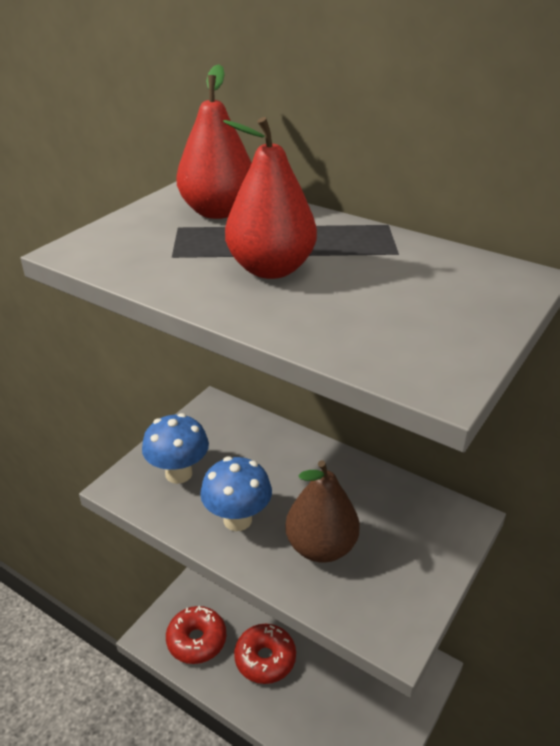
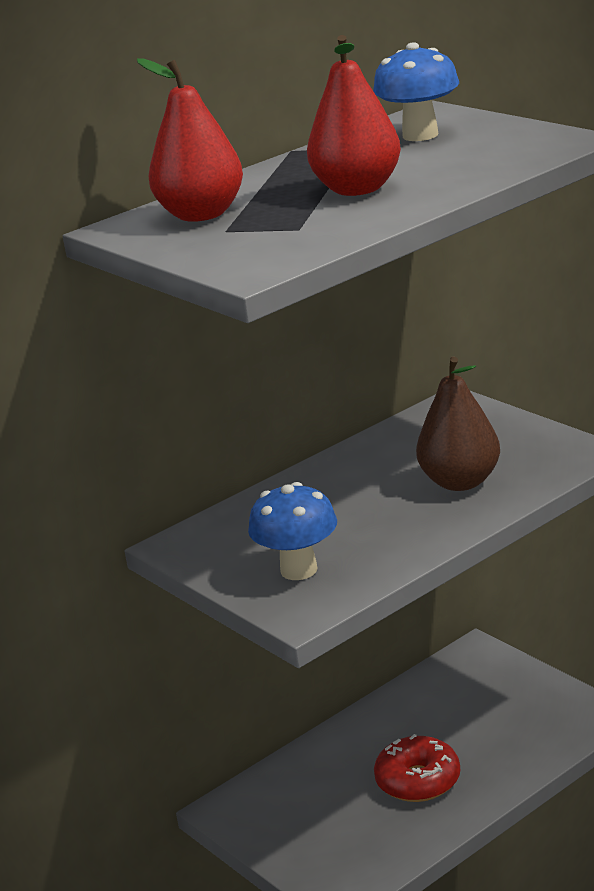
camera: 70 degrees left, 10 degrees down
red donut [166,606,226,664] -> none
blue mushroom [200,456,272,531] -> blue mushroom moved to [373,42,459,141]

